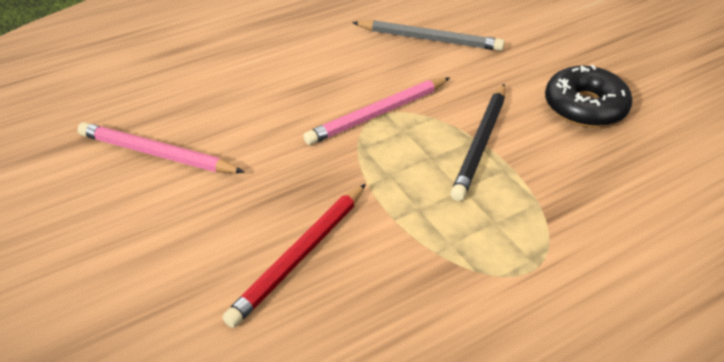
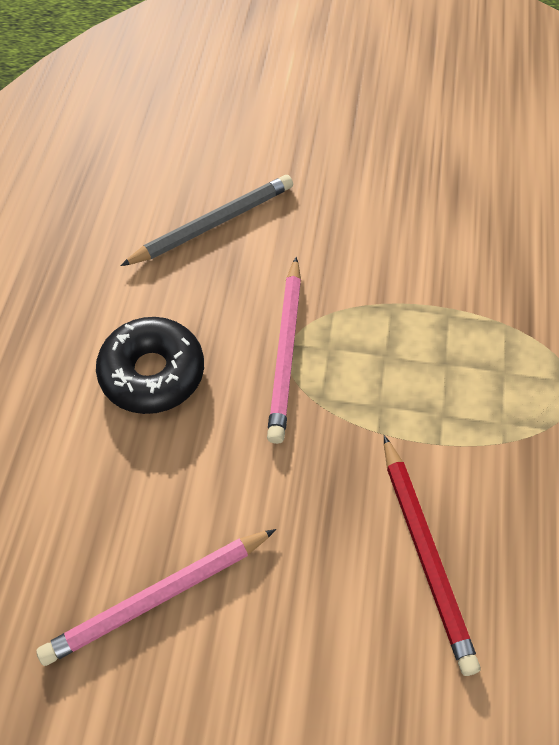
camera: 50 degrees left, 15 degrees up
black pencil [450,84,505,201] -> none
black donut [545,65,633,127] -> black donut moved to [96,317,204,414]

